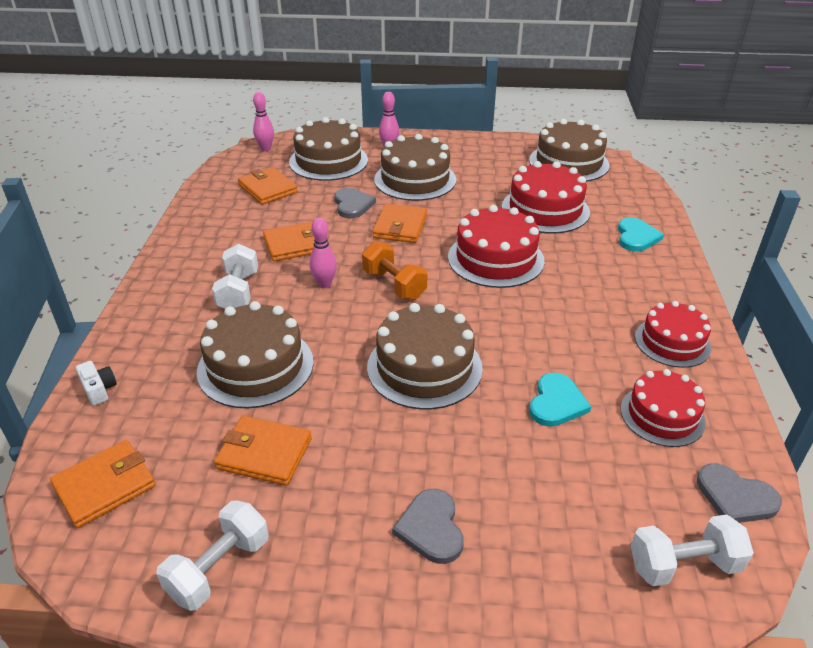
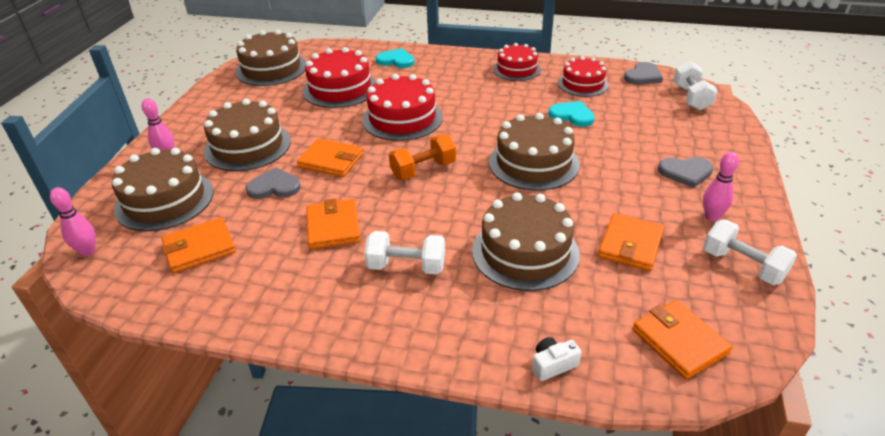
camera: 80 degrees left, 0 degrees up
pink bowling pin [309,218,337,288] -> pink bowling pin moved to [703,152,739,221]

